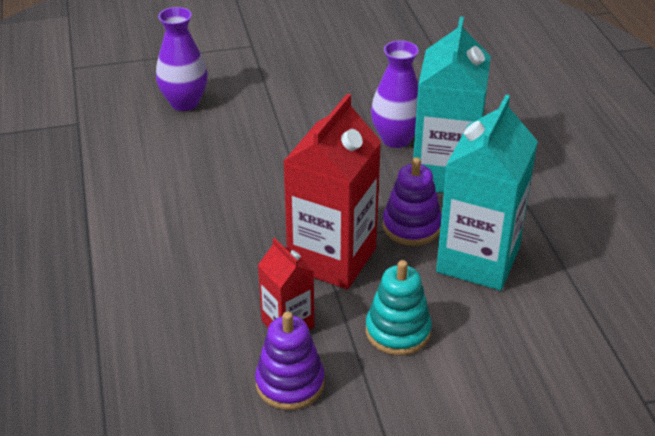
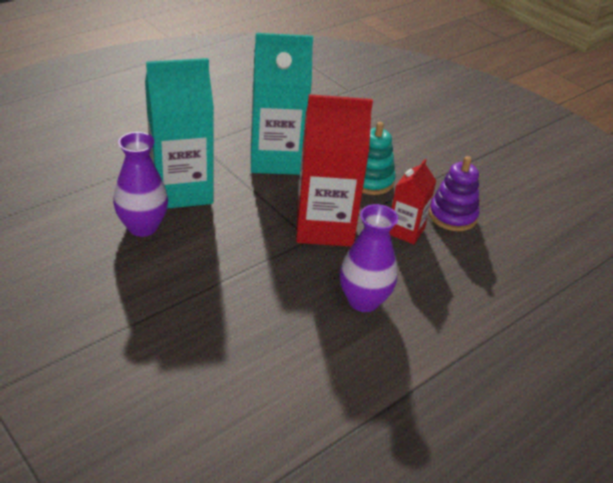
camera: 120 degrees left, 0 degrees up
purple vase [156,7,208,111] -> purple vase moved to [340,204,398,312]
purple stacking toy [383,157,441,246] -> none

